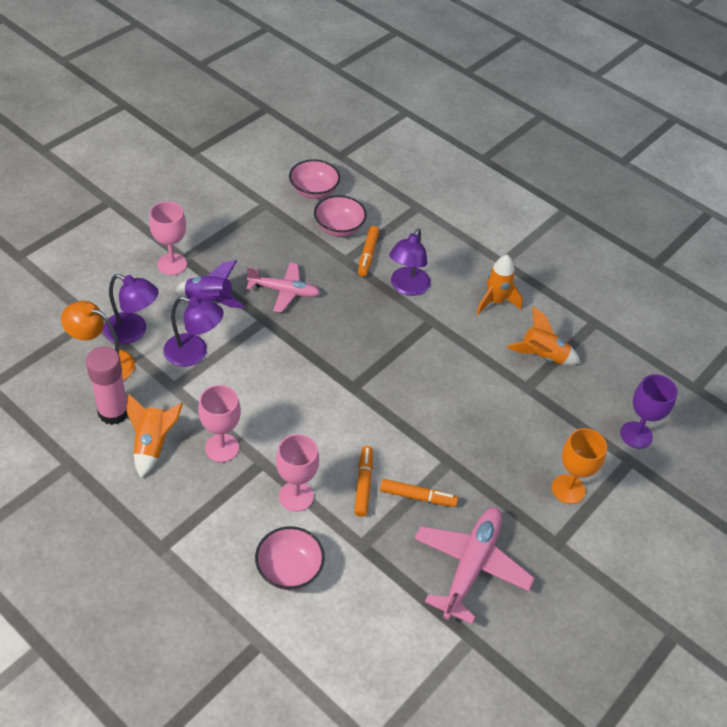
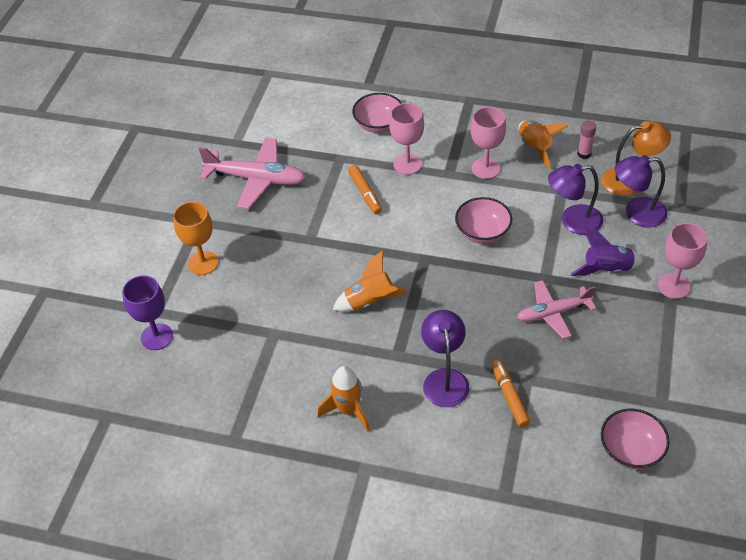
camera: 160 degrees right, 0 degrees up
pink glue stick [86,346,128,425] -> pink glue stick [577,120,596,159], size x0.53
pink bowl [314,195,367,237] -> pink bowl moved to [455,197,512,244]
orange marker [380,479,458,507] -> none
pink plane [414,507,534,624] -> pink plane turned 75 degrees counterclockwise [199,138,306,209]
orange rocket [506,307,580,365] -> orange rocket moved to [333,250,408,312]

